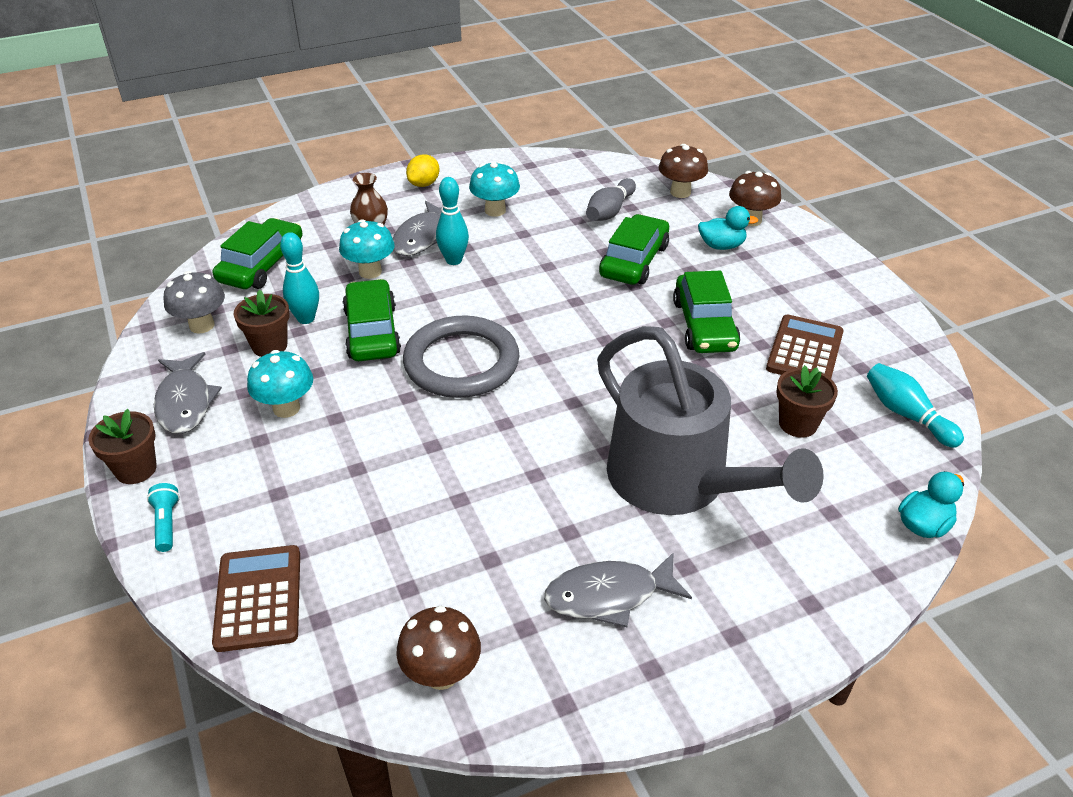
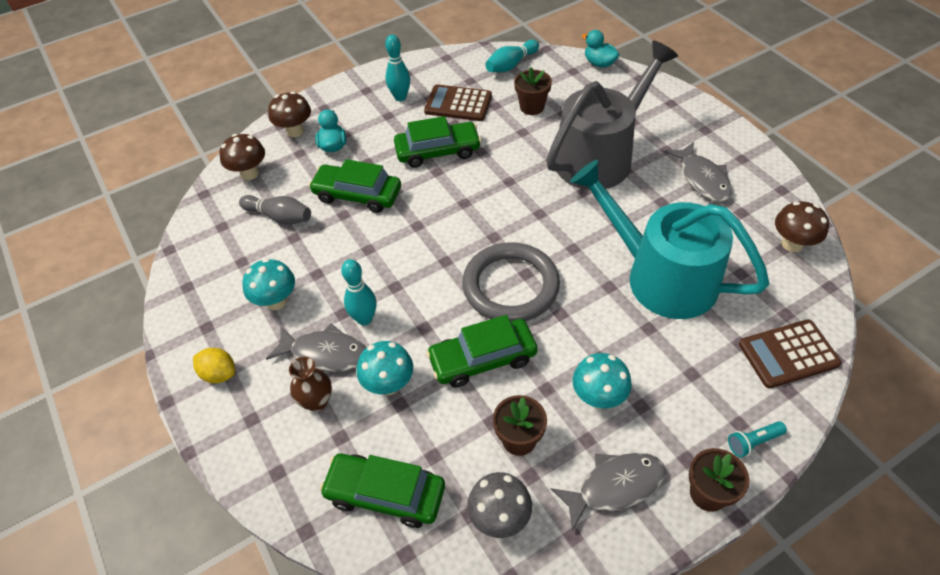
camera: 95 degrees left, 10 degrees up
turquoise bowling pin [280,232,319,324] -> turquoise bowling pin moved to [385,35,410,101]
none -> turquoise watering can [570,160,770,319]

